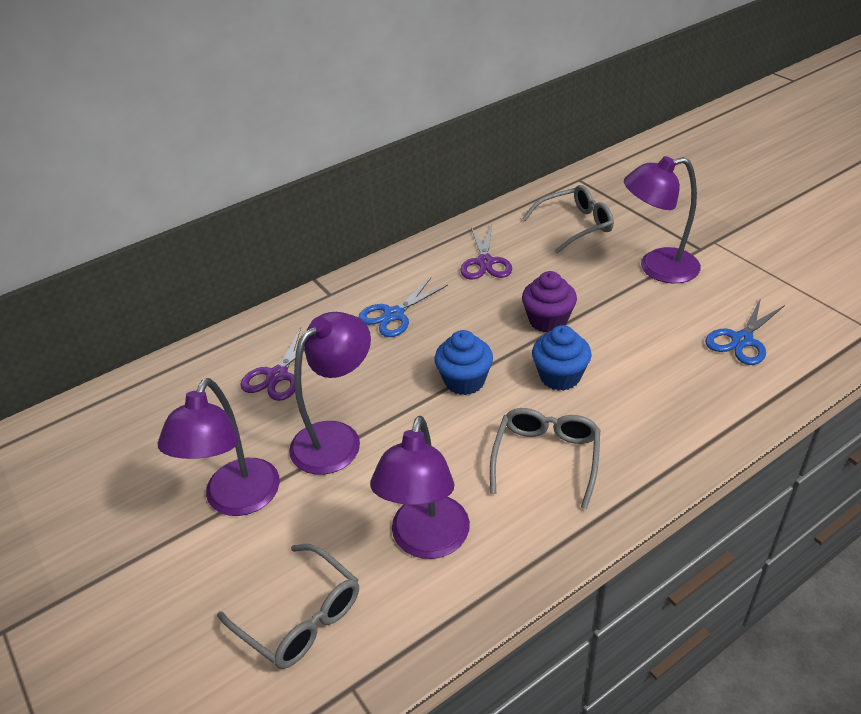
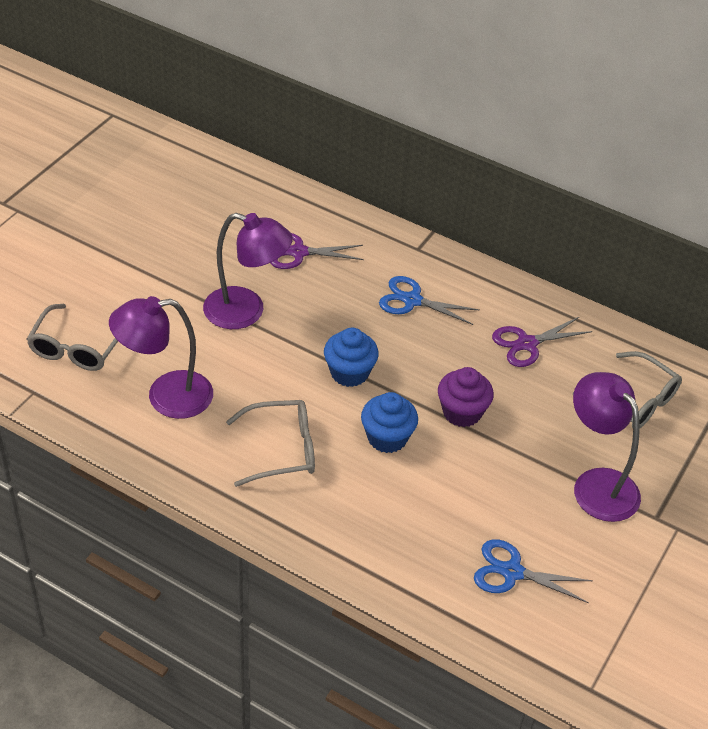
camera: 60 degrees right, 5 degrees up
purple lamp [158,378,280,516] -> none

